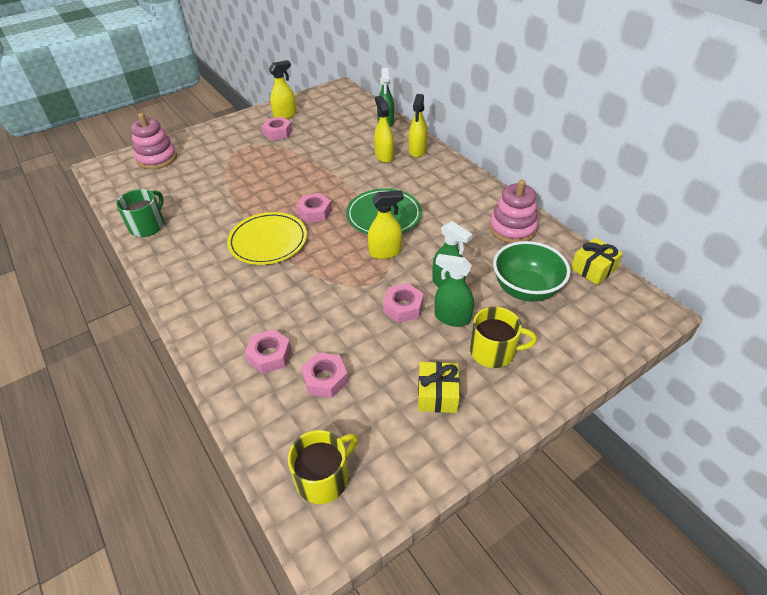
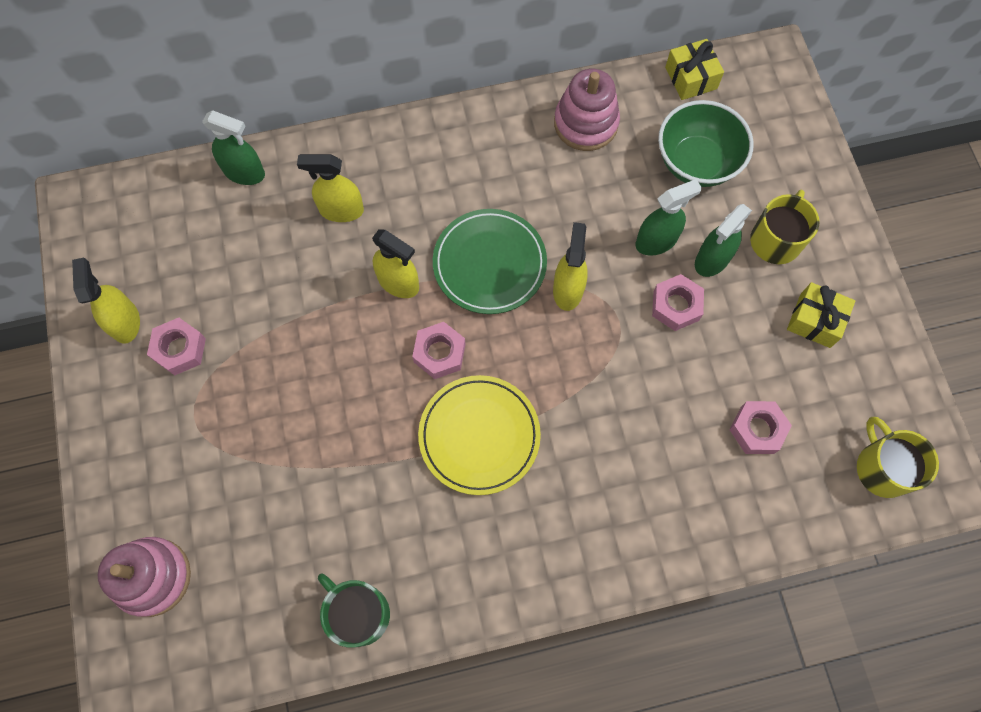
camera: 70 degrees left, 25 degrees up
pink nut [245,329,292,374] -> none
yellow spray bottle [409,94,428,157] -> yellow spray bottle moved to [372,229,419,298]

